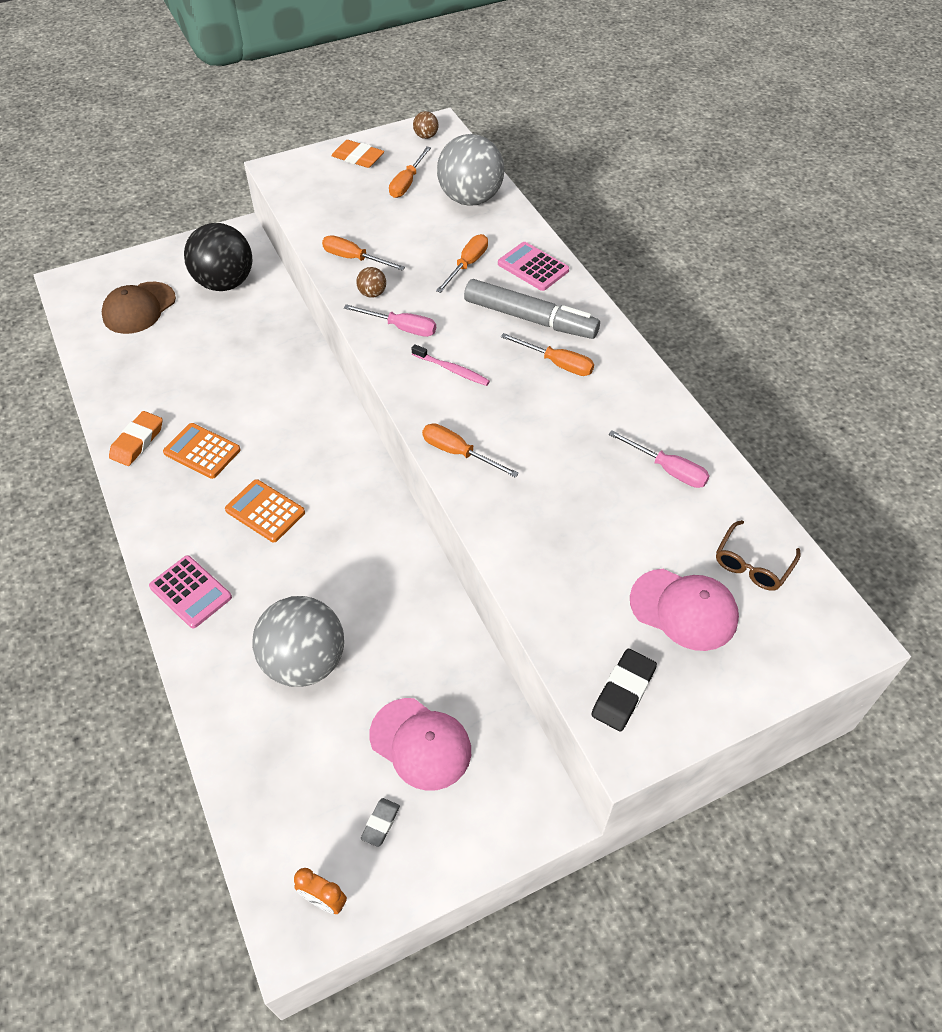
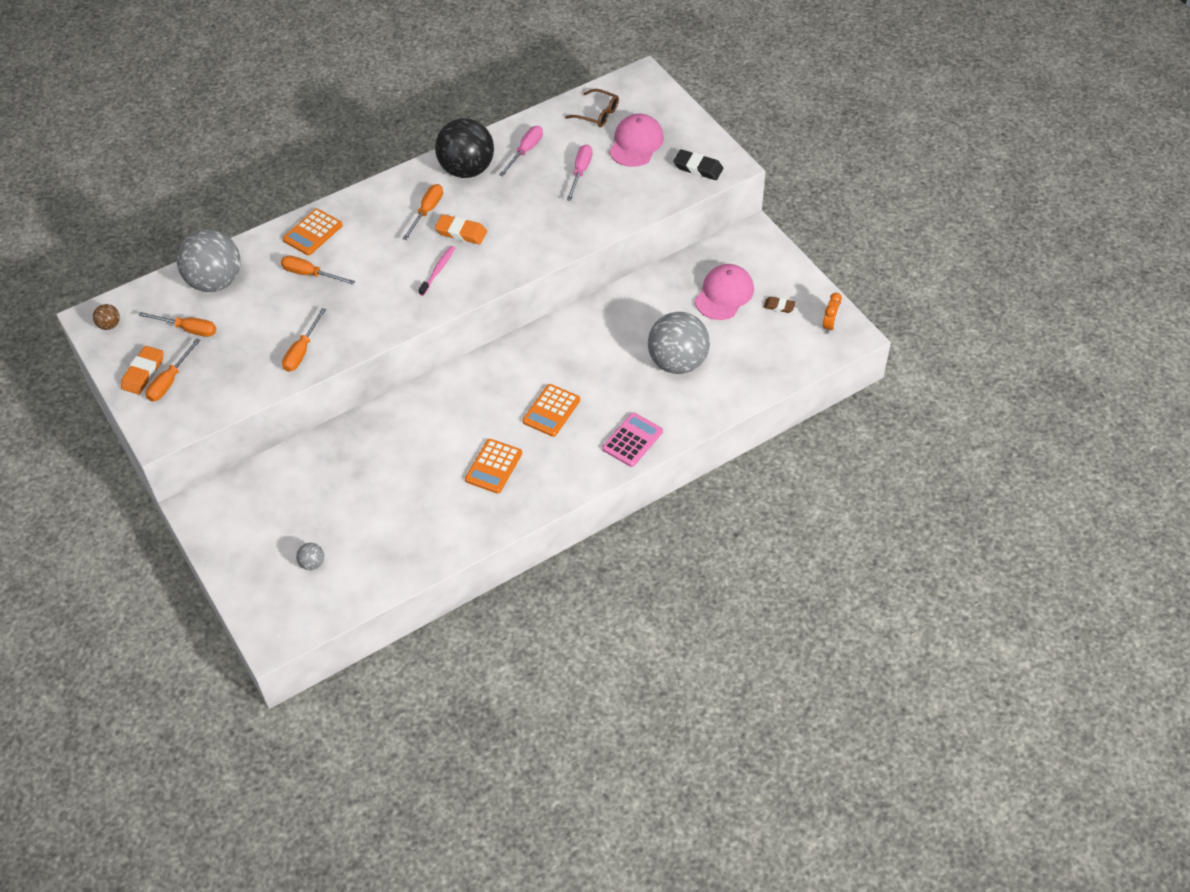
camera: 95 degrees left, 0 degrees up
brown cap [102,282,176,334] -> grey ball [296,543,324,570]
orange eraser [109,411,163,466] -> orange eraser moved to [435,214,487,244]
black ball [184,223,252,291] -> black ball moved to [435,118,494,178]
pink screwdriver [344,304,436,337] -> pink screwdriver moved to [567,144,592,201]
brown ball [356,267,386,298] -> none
grey eraser [361,798,400,847] -> brown eraser [764,297,795,313]
orange screwdriver [422,423,519,478] -> orange screwdriver moved to [146,338,201,401]
grey marker [464,279,600,339] -> none
pink calculator [498,242,569,291] -> orange calculator [283,209,343,255]

